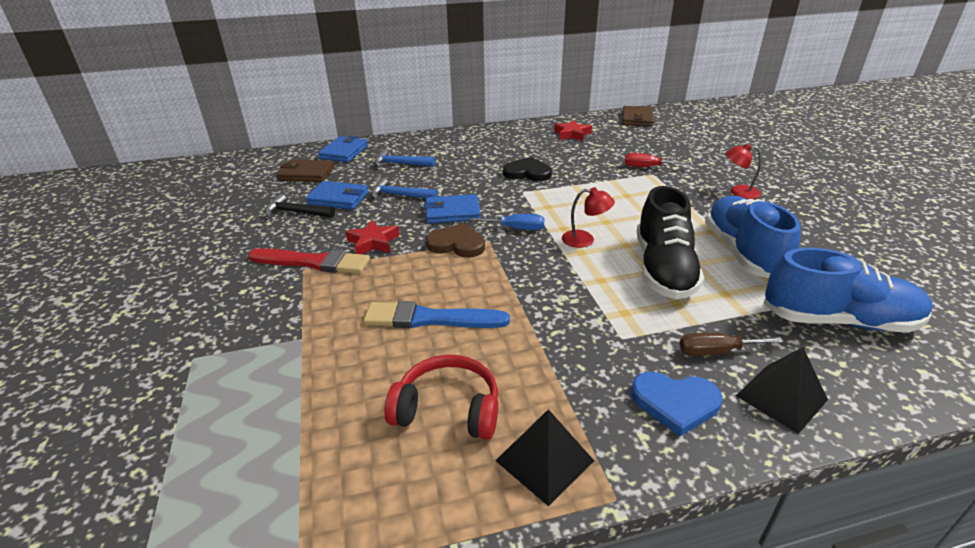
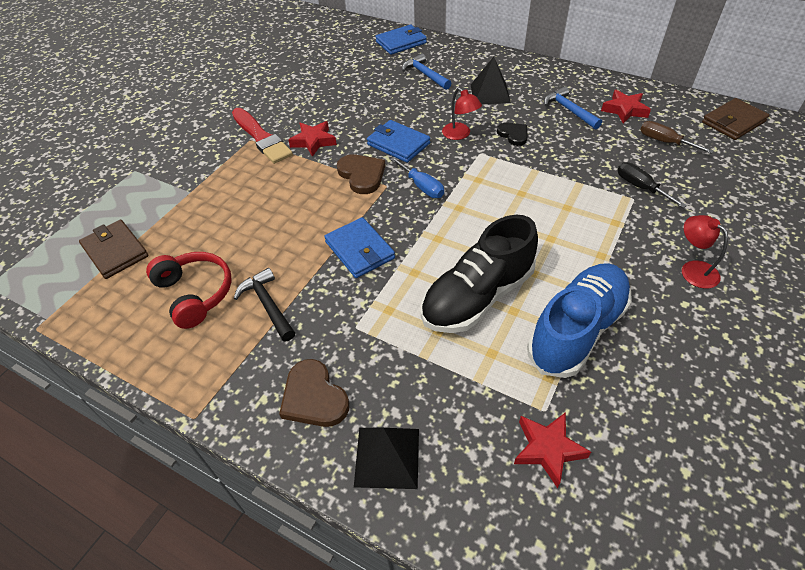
camera: 45 degrees right, 15 degrees up
black hammer [265,194,335,218] -> black hammer moved to [234,268,295,341]
brown wallet [277,159,334,182] -> brown wallet moved to [79,219,149,279]
blue wallet [305,181,368,209] -> blue wallet moved to [324,217,395,278]
blue brush [363,301,510,328] -> none
blue hammer [371,178,438,199] -> blue hammer moved to [544,86,602,129]
black pyramid [495,409,594,506] -> black pyramid moved to [471,57,511,104]
black heart [503,157,552,181] -> black heart [497,123,528,146], size x0.66
red lamp [562,187,615,248] -> red lamp moved to [442,88,482,140]
red screwdriver [624,153,690,167] -> black screwdriver [617,162,687,208]
blue heart [631,372,722,437] -> brown heart [279,359,349,427]
brown screwdriver [680,333,784,356] -> brown screwdriver moved to [640,121,713,154]
blue shoe [763,248,933,333] -> red star [514,412,591,488]

